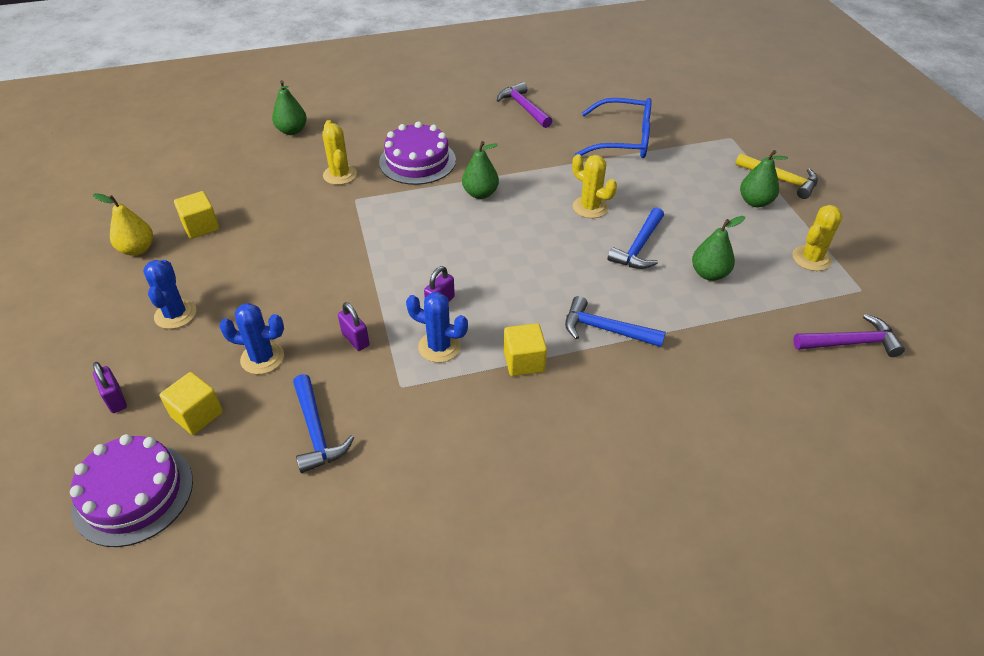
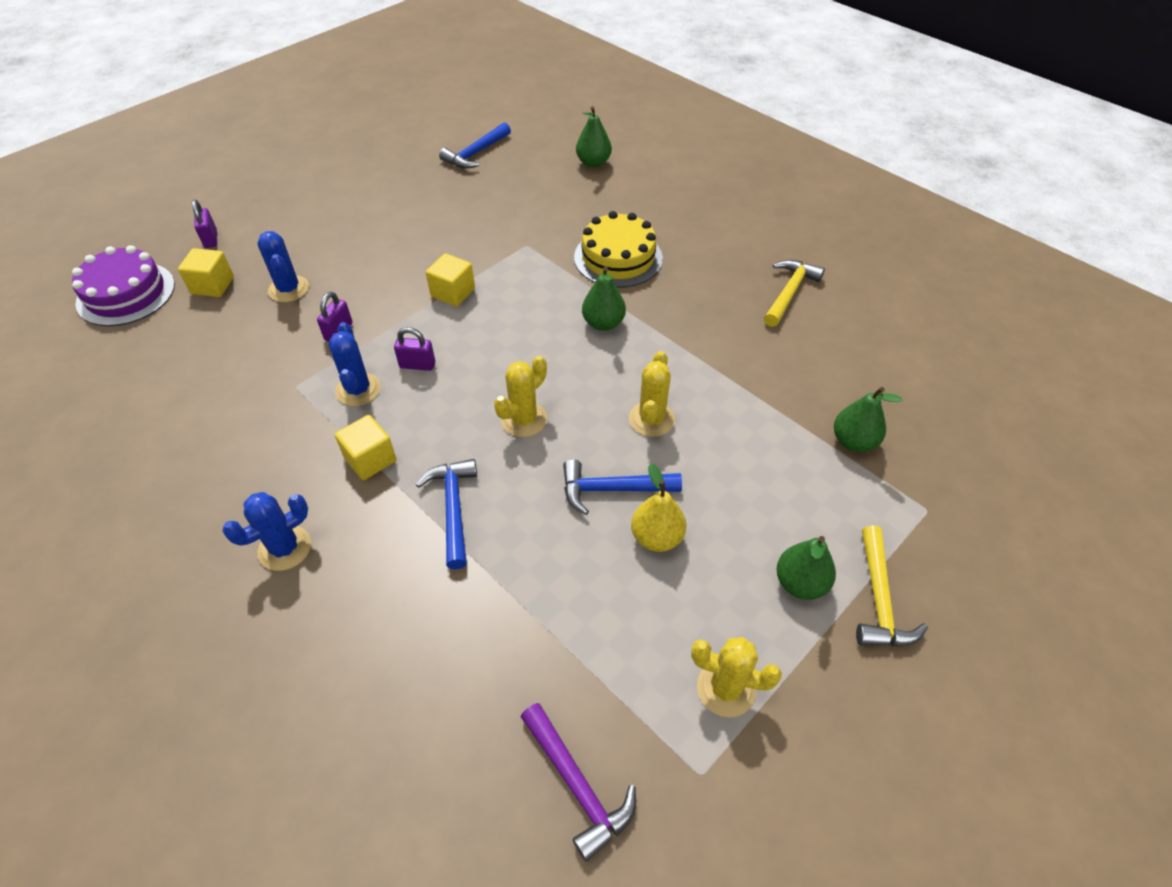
camera: 60 degrees right, 5 degrees up
yellow pear [93,193,153,256] -> yellow pear moved to [631,463,687,552]
purple padlock [93,362,127,413] -> purple padlock turned 45 degrees counterclockwise [192,200,217,248]
blue cactus [143,260,196,329] -> blue cactus moved to [222,492,311,571]
yellow cube [174,191,219,239] -> yellow cube moved to [426,253,475,307]
blue hammer [293,374,354,473] -> blue hammer moved to [439,122,511,169]
yellow cactus [322,120,357,185] -> yellow cactus moved to [494,356,547,437]
purple cake [379,121,456,185] -> yellow cake [574,211,663,288]
purple hammer [497,82,552,128] -> yellow hammer [764,260,825,327]
blue glasses [575,98,652,158] -> none
green pear [692,216,745,281] -> green pear moved to [834,387,902,452]

